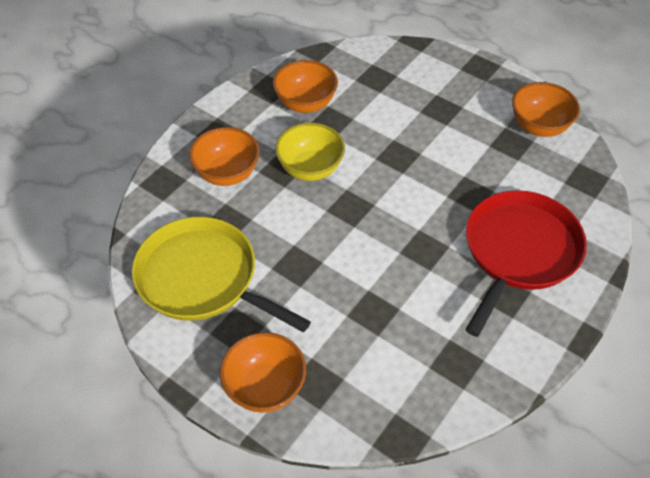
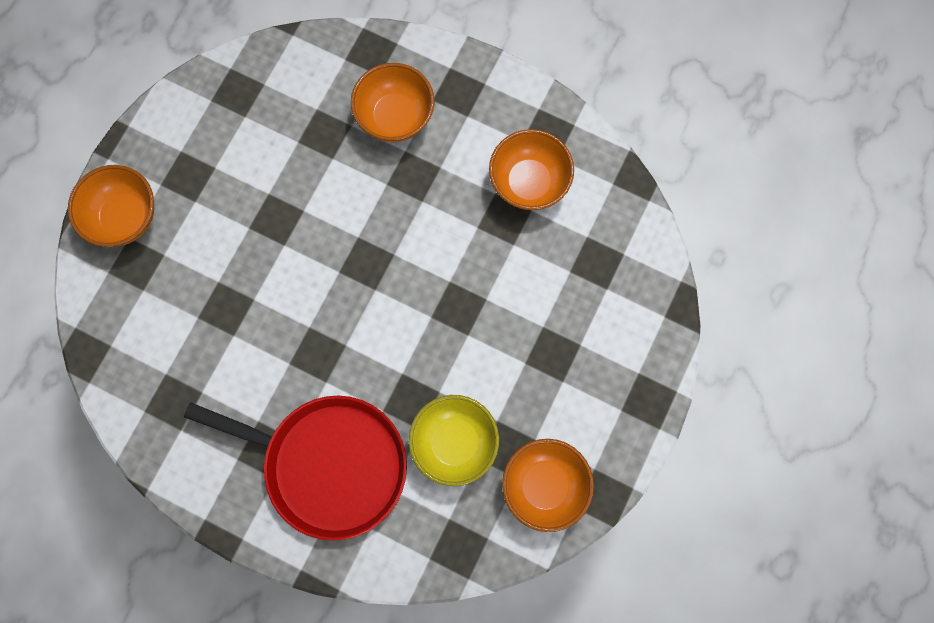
camera: 80 degrees right, 25 degrees up
yellow pan [132,217,311,332] -> none
yellow bowl [275,123,345,181] -> yellow bowl moved to [409,395,499,486]

